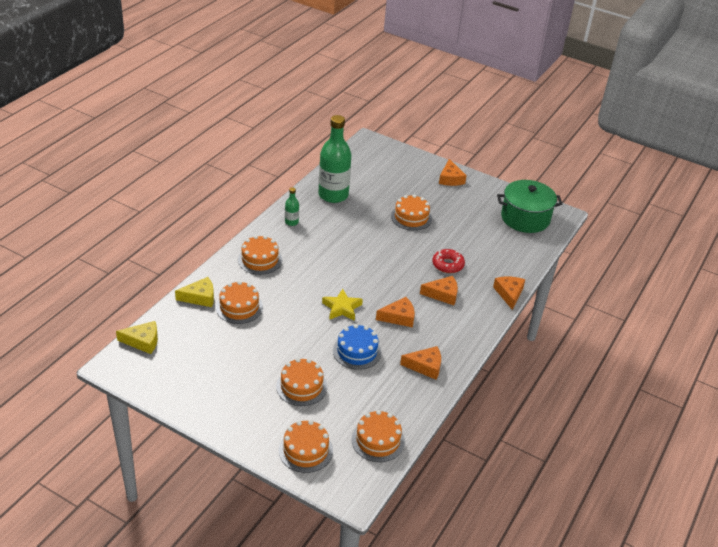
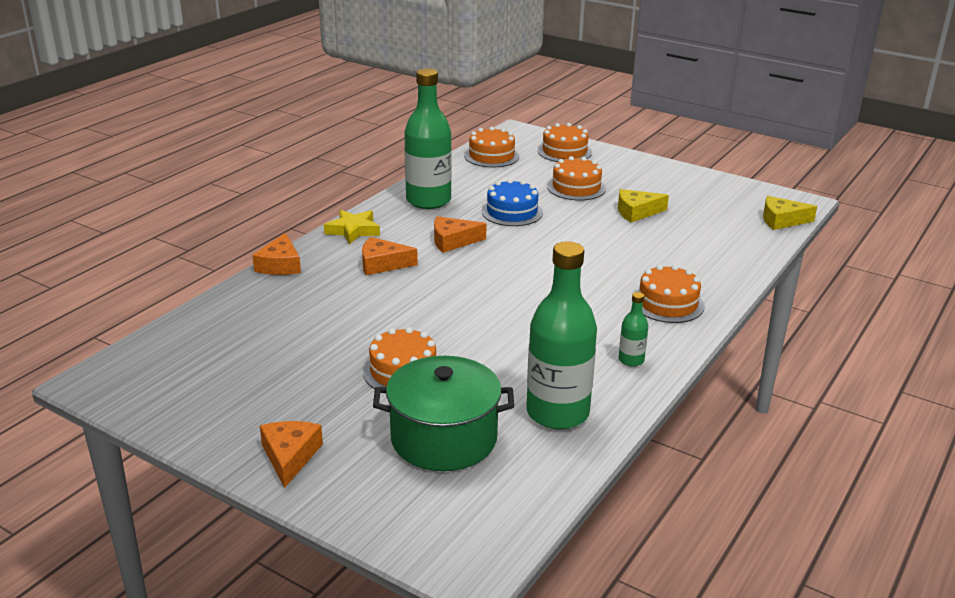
camera: 175 degrees left, 10 degrees down
yellow cheese [175,277,214,307] -> yellow cheese moved to [618,189,669,222]
orange cake [216,281,263,324] -> none
yellow star [322,289,363,321] -> yellow star moved to [324,210,380,244]
orange cheese [400,346,441,380] -> green bottle [404,69,452,209]
red donut [432,249,465,273] -> none
green pot [497,180,562,233] -> green pot moved to [373,356,514,471]

